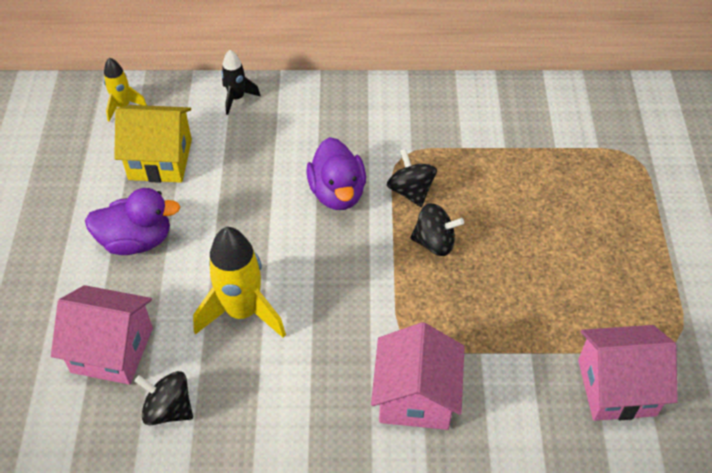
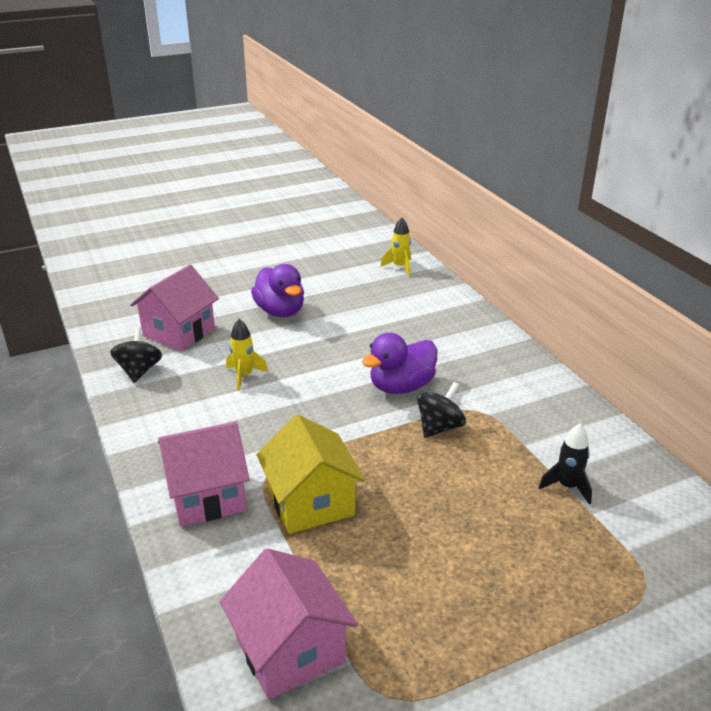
camera: 65 degrees right, 20 degrees down
pink house [51,285,153,385] -> pink house turned 45 degrees clockwise [130,265,219,351]
yellow house [114,105,192,183] -> yellow house moved to [257,414,365,534]
yellow rocket [193,227,286,338] -> yellow rocket [226,319,268,391], size x0.54
black rocket [221,50,261,115] -> black rocket moved to [539,423,592,505]
black spinning top [410,203,464,256] -> none

